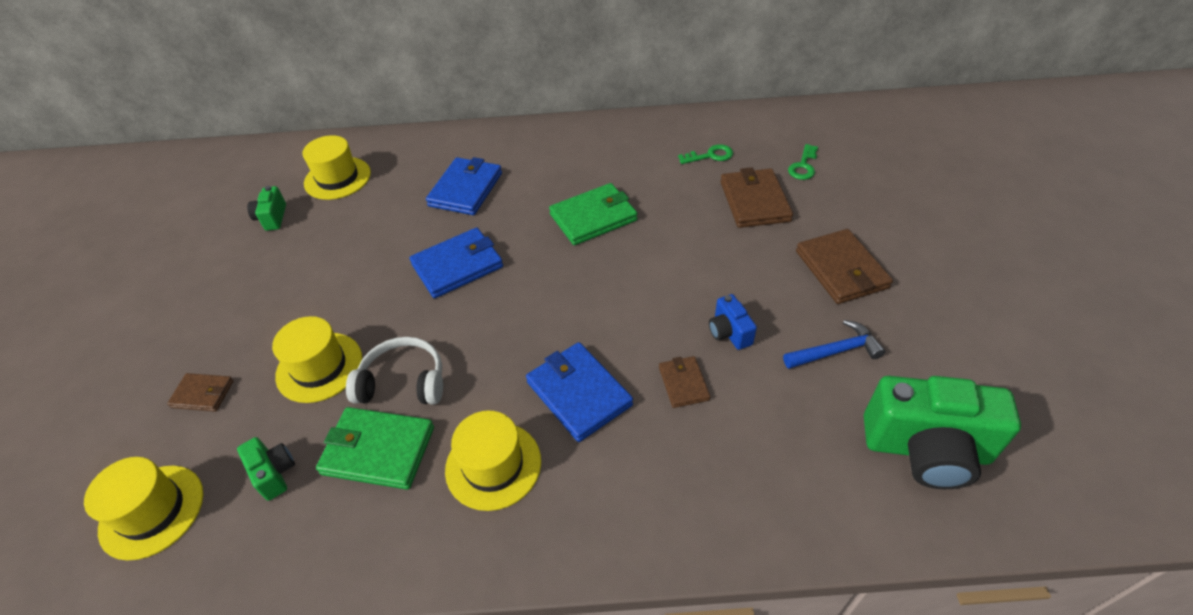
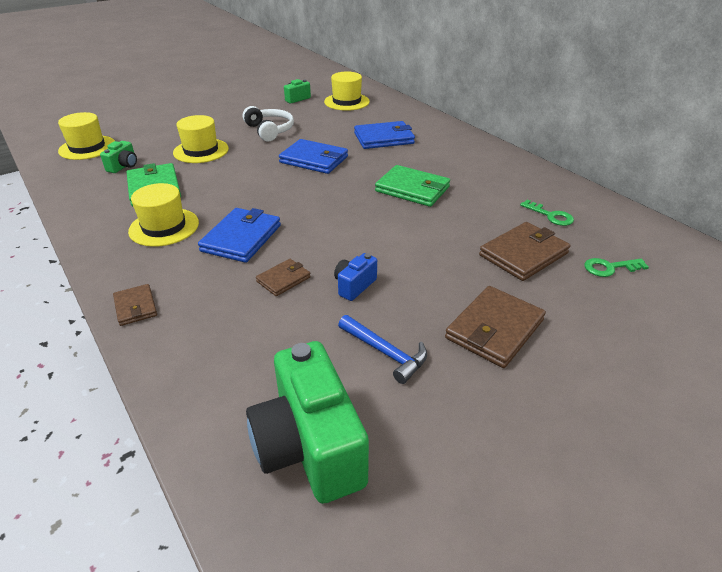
camera: 55 degrees right, 10 degrees down
brown wallet [167,373,234,411] -> brown wallet moved to [113,284,157,326]
white headphones [346,337,443,405] -> white headphones moved to [243,106,294,142]

